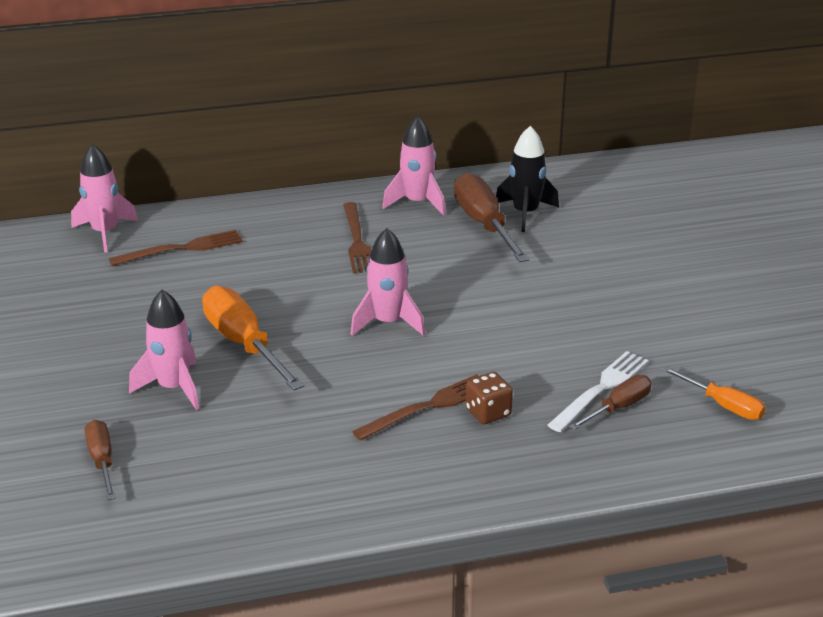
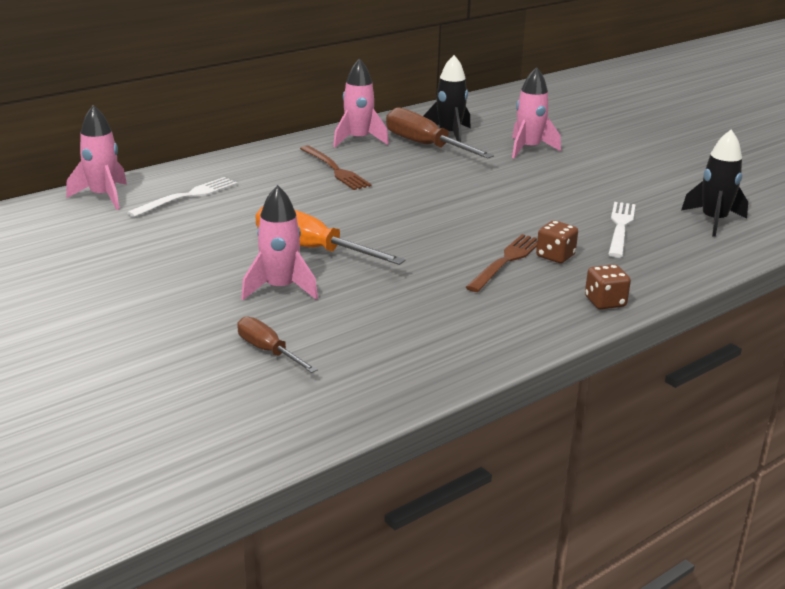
camera: 25 degrees left, 5 degrees down
brown fork [109,230,243,266] -> white fork [127,177,238,218]
pink rocket [351,228,425,336] -> pink rocket moved to [512,67,561,158]
brown screwdriver [568,375,652,430] -> none
orange screwdriver [663,366,766,420] -> black rocket [681,130,748,237]
none -> brown dice [585,264,631,309]

